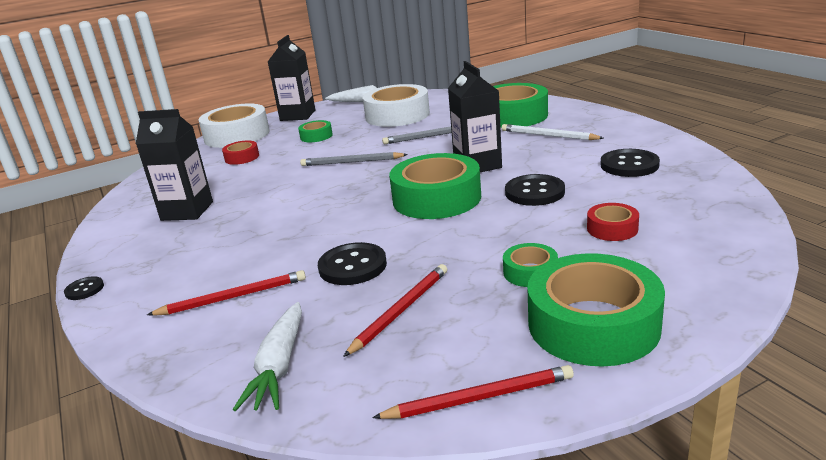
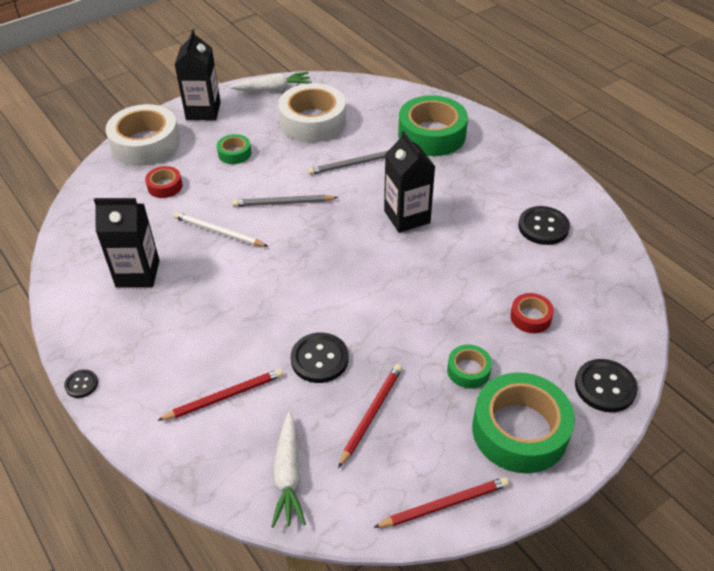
camera: 10 degrees left, 20 degrees up
green tape [389,153,481,219] -> none
white pencil [502,124,604,140] -> white pencil moved to [174,212,269,247]
black button [505,174,565,206] -> black button moved to [575,359,638,412]

